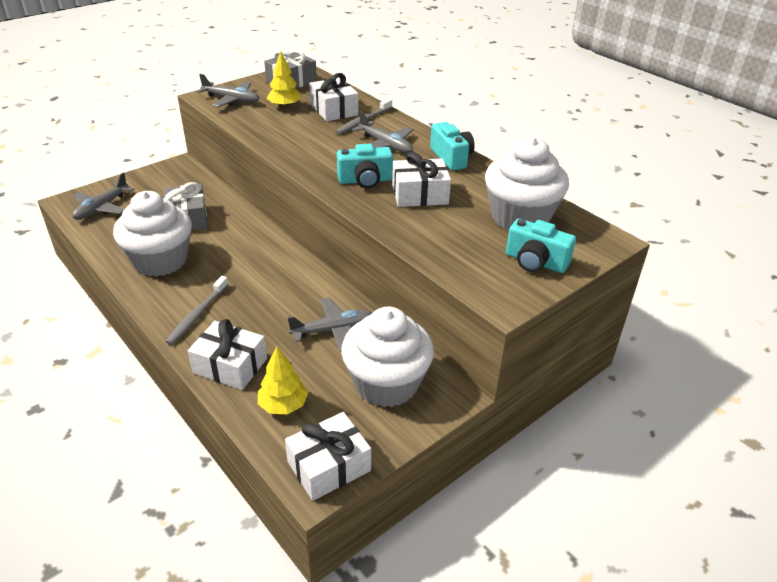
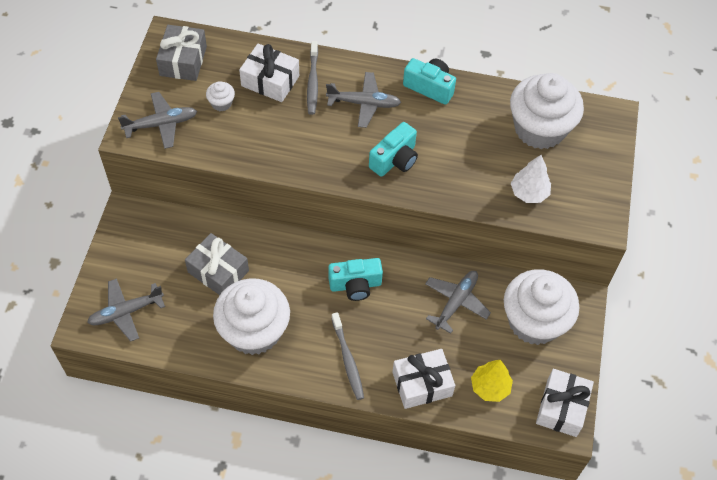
camera: 40 degrees left, 20 degrees up
grey plane [72,172,135,220] -> grey plane turned 75 degrees clockwise [87,278,165,342]
yellow tree [267,51,302,108] -> white cupcake [206,81,235,111]
white gift [392,152,451,207] -> none
turquoise camera [506,218,576,273] -> turquoise camera moved to [328,258,383,301]
none -> white tree [511,155,551,203]

